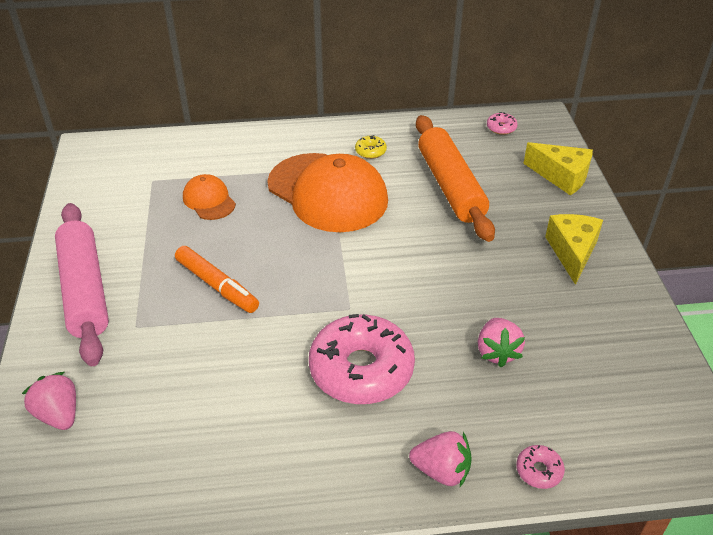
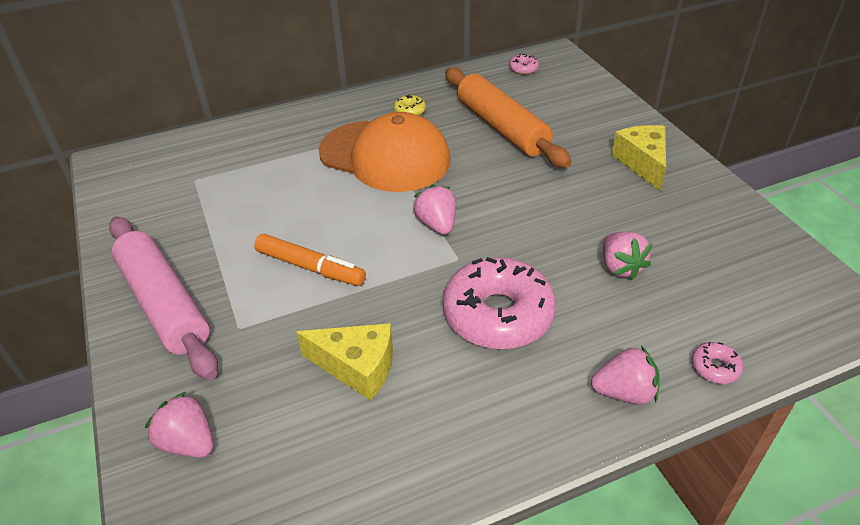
camera: 15 degrees left, 0 degrees up
orange cap [183,174,236,220] -> none
yellow cheese [523,142,593,195] -> yellow cheese moved to [296,323,393,401]
none -> pink strawberry [413,184,456,235]

